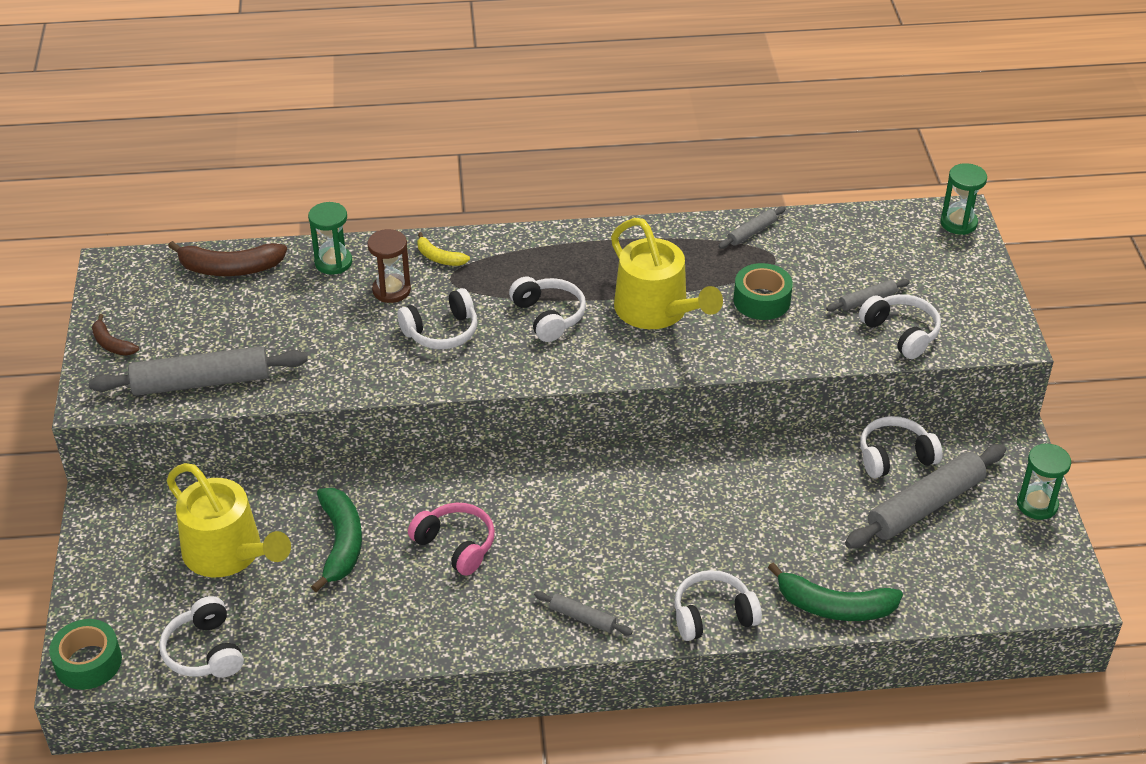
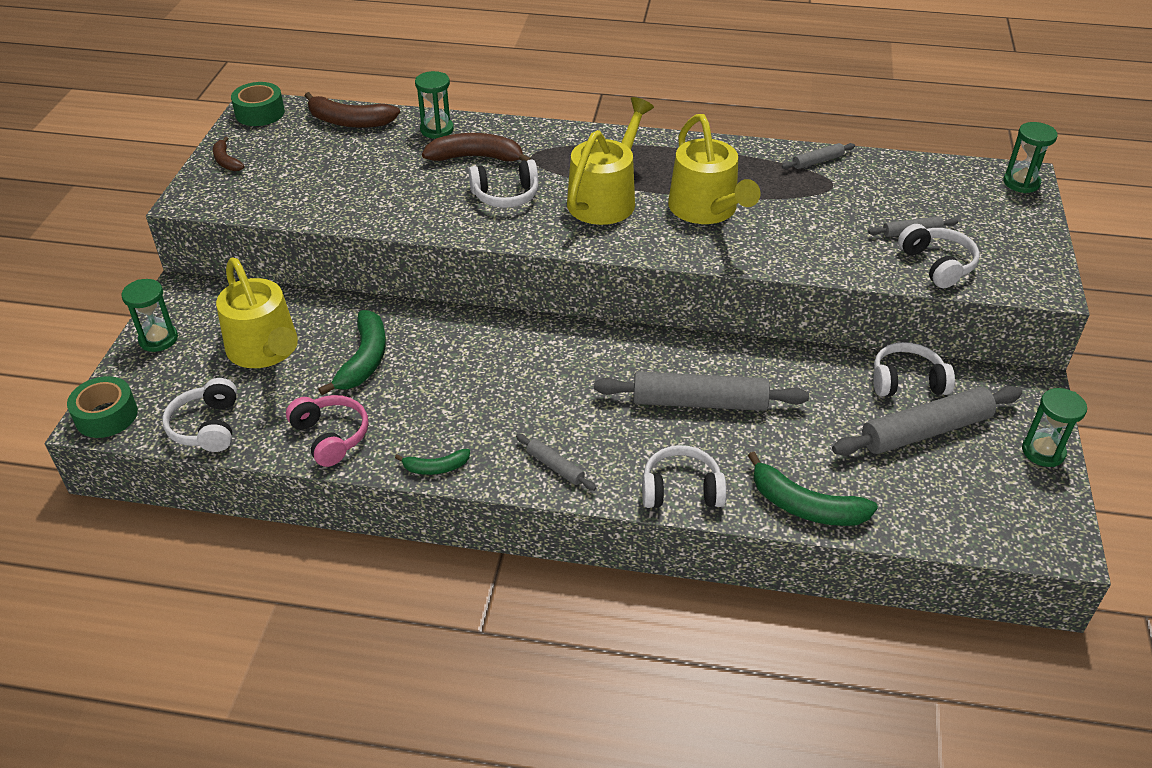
camera: 15 degrees right, 0 degrees up
grey rolling pin [89,346,307,395] -> grey rolling pin moved to [594,371,809,411]
brown hourglass [367,229,411,303] -> brown banana [422,133,531,161]
pink headphones [408,503,495,576] -> pink headphones moved to [286,395,369,467]
yellow banana [417,232,470,266] -> none
white headphones [509,277,586,342] -> yellow watering can [567,97,654,225]
green tape [734,263,793,320] -> green tape moved to [231,82,285,126]
none -> green hourglass [121,279,178,352]
none -> green banana [395,449,470,475]

